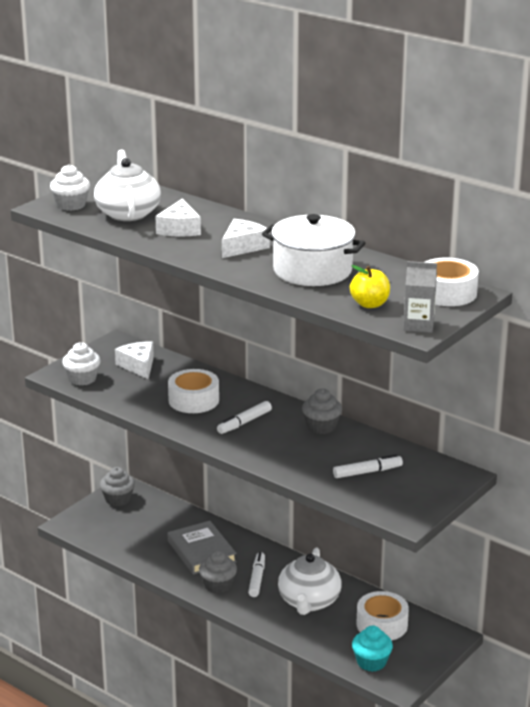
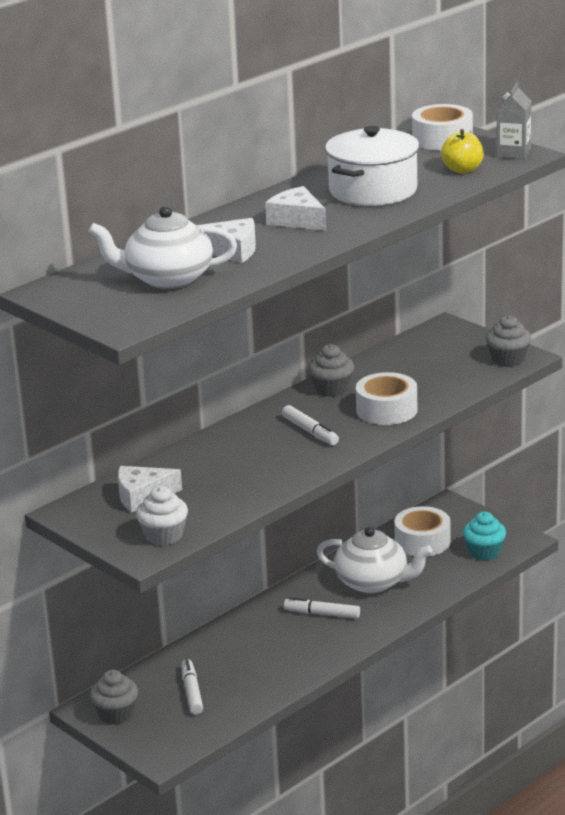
camera: 80 degrees left, 0 degrees up
white cupcake [50,164,90,211] -> none
white tape [168,369,219,413] -> white tape moved to [356,372,418,425]
grey book [168,521,237,575] -> none
grey cupcake [199,551,237,594] -> grey cupcake moved to [486,315,531,367]
white marker [333,454,403,478] -> white marker moved to [181,659,203,715]

